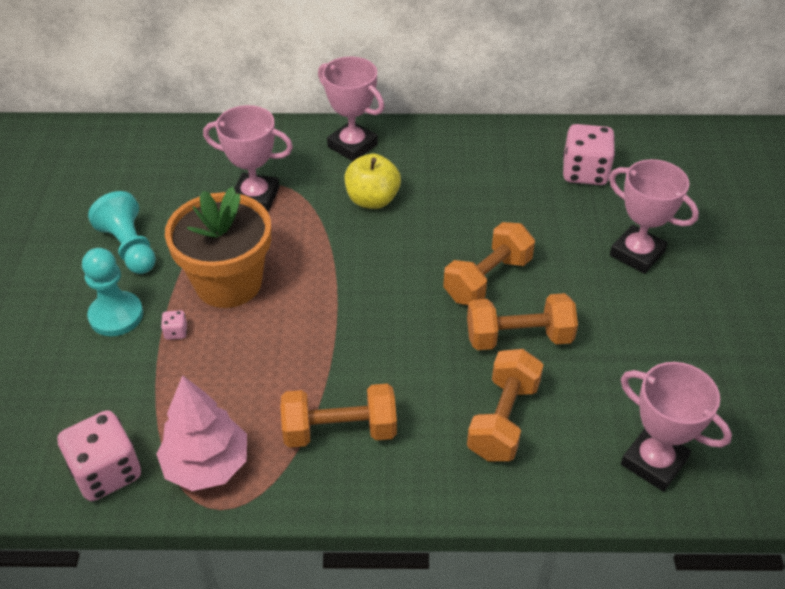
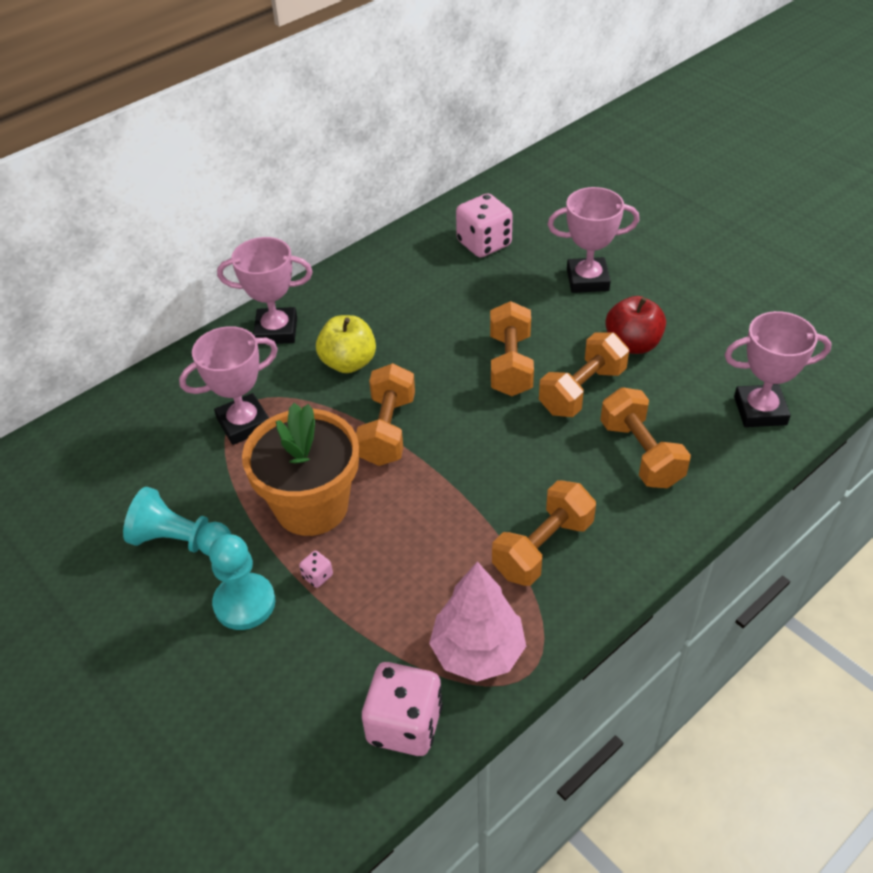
camera: 40 degrees left, 0 degrees up
none -> orange dumbbell [356,363,415,466]
none -> red apple [605,296,666,354]

